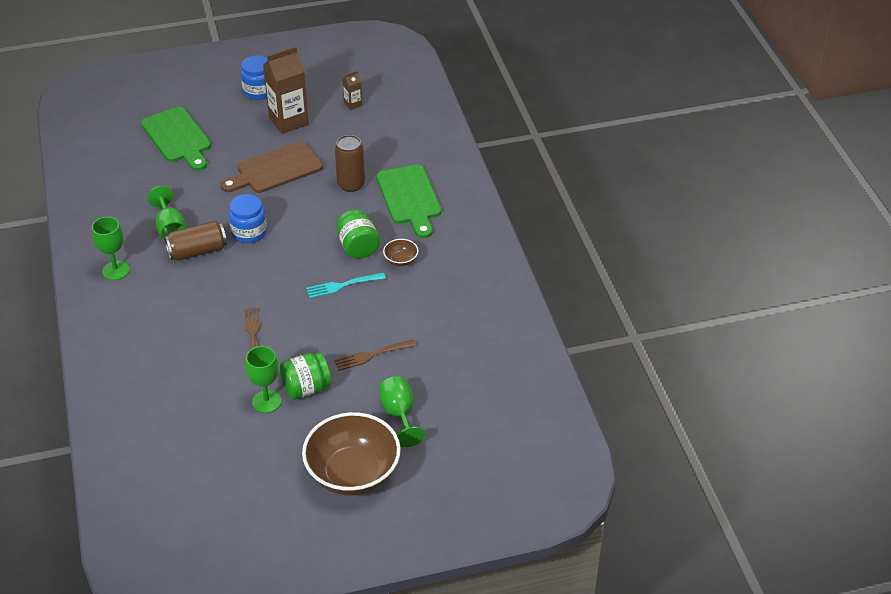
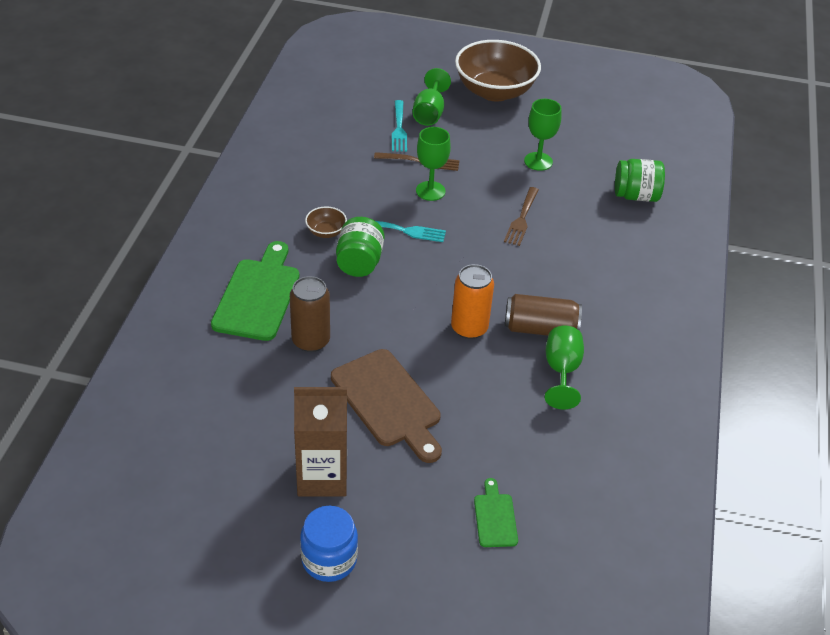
camera: 155 degrees left, 0 degrees up
green goblet [92,217,129,280] -> green goblet moved to [416,127,451,201]
green cutting board [141,107,211,171] -> green cutting board [474,478,518,547], size x0.50
brown cutting board [220,141,323,193] -> brown cutting board turned 60 degrees clockwise [331,349,442,463]
blue jar [228,194,267,243] -> orange can [451,264,494,339]
green jar [280,352,331,400] -> green jar moved to [615,159,665,202]
brown carton [343,71,362,110] -> none
none -> turquoise fork [392,100,407,152]

